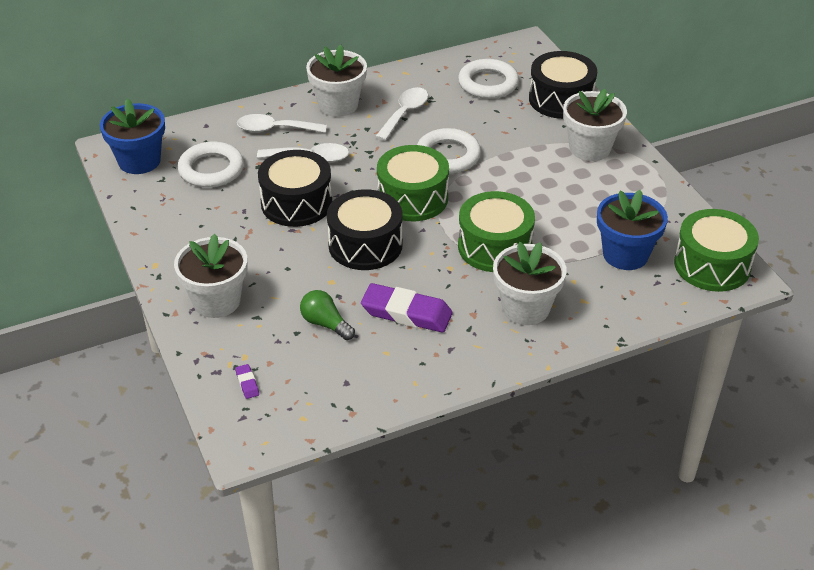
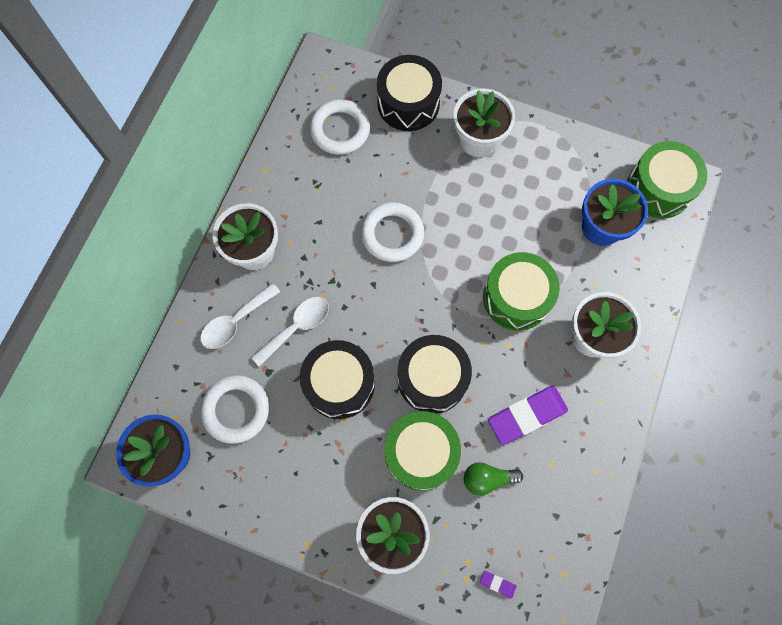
camera: 45 degrees left, 30 degrees up
white spoon [375,87,428,141] -> none
green drum [377,145,449,221] -> green drum moved to [385,411,461,490]

